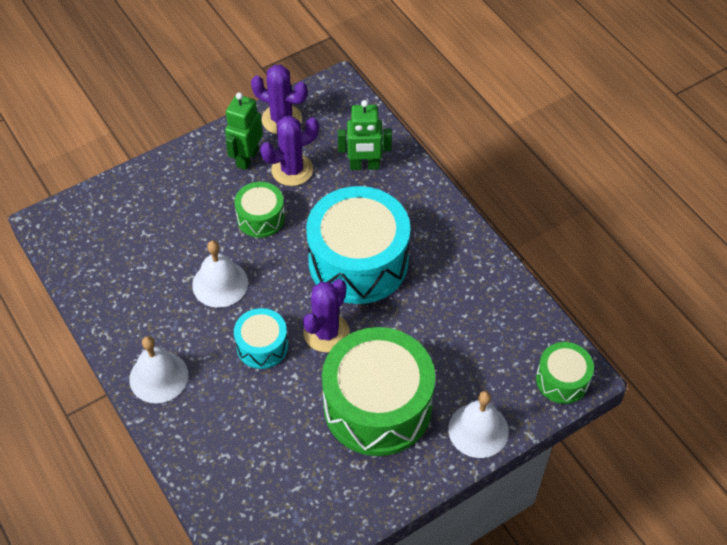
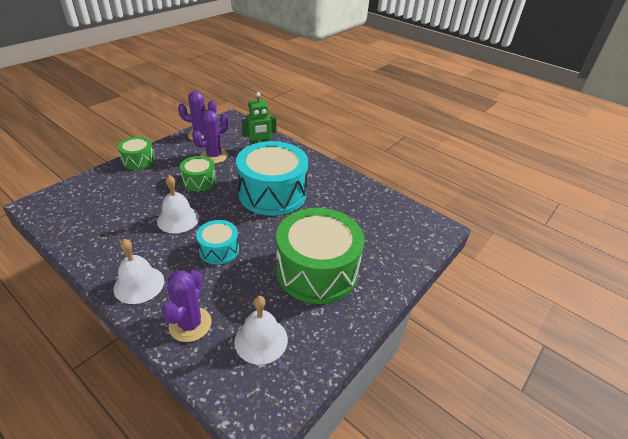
camera: 20 degrees left, 15 degrees down
green robot [225,92,263,170] -> none
purple cactus [303,279,350,352] -> purple cactus moved to [162,270,211,342]
white bell [448,391,509,458] -> white bell moved to [234,296,288,365]
green drum [536,342,594,404] -> green drum moved to [117,137,155,170]

